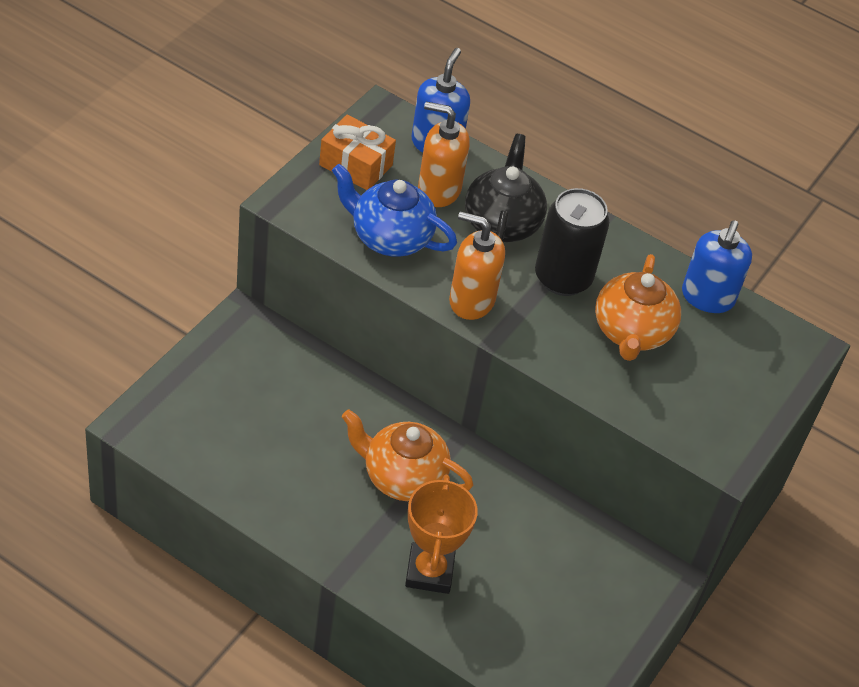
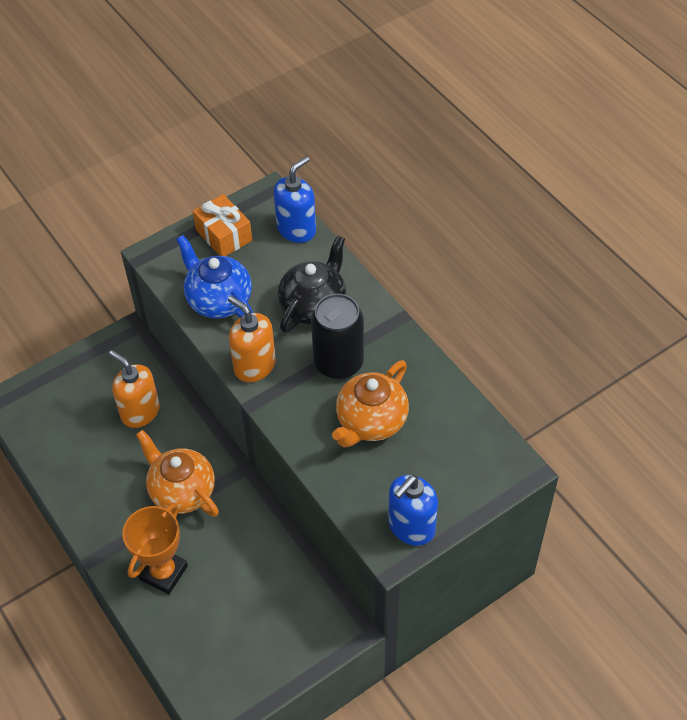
camera: 30 degrees right, 5 degrees up
orange soap dispenser [418,102,470,207] -> orange soap dispenser moved to [109,350,160,428]
blue soap dispenser [682,220,752,313] -> blue soap dispenser moved to [388,475,438,546]

